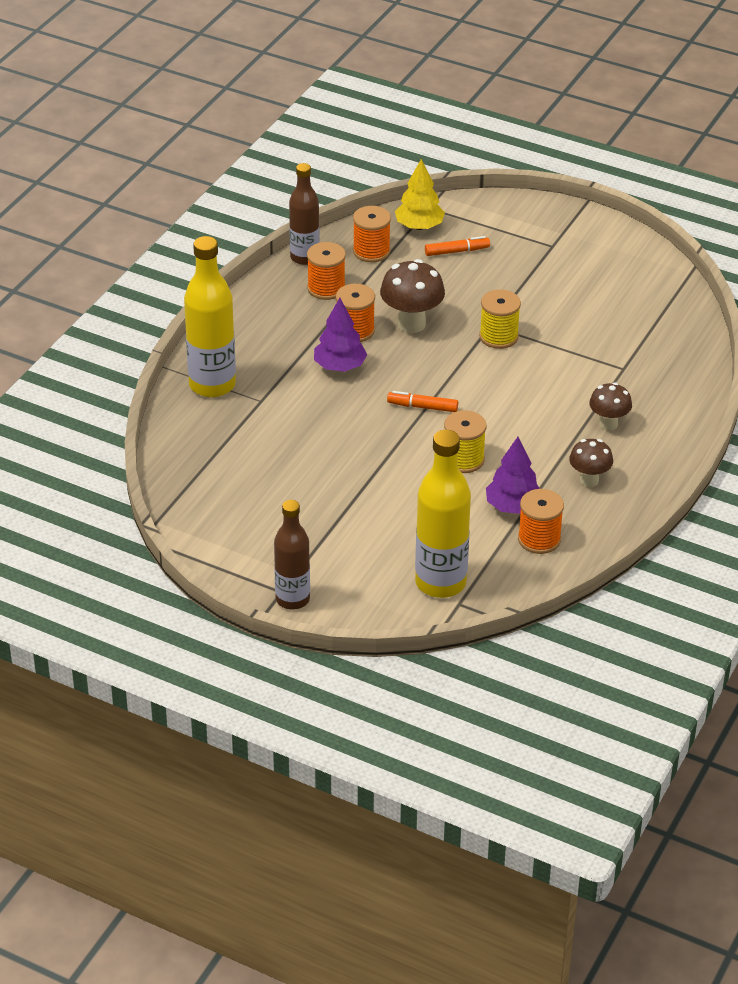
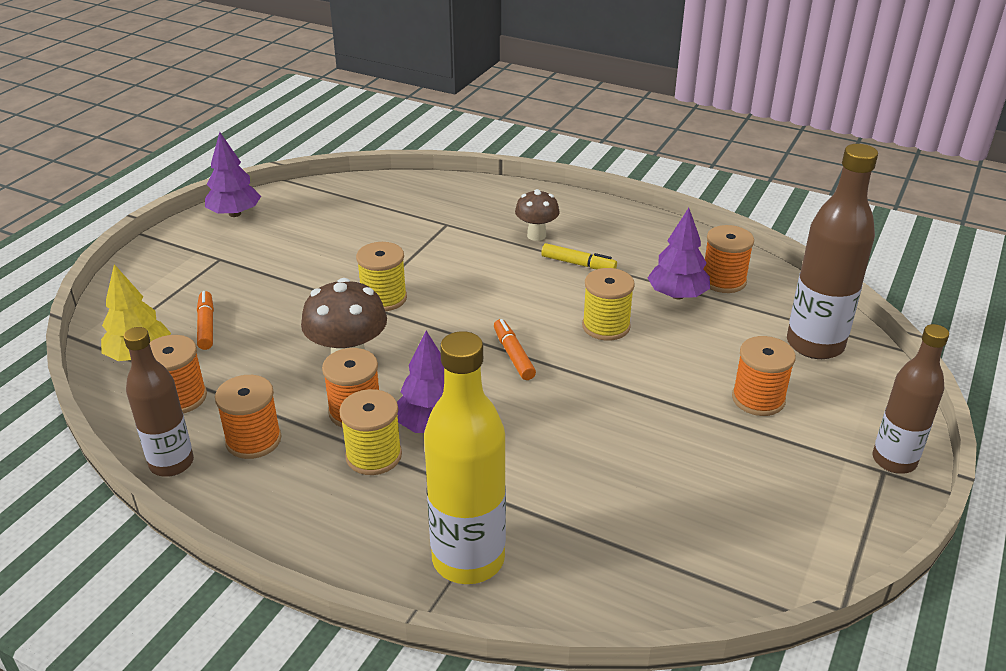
camera: 90 degrees left, 5 degrees down
orange marker [387,391,458,412] -> orange marker turned 150 degrees clockwise [494,319,536,380]
yellow bottle [415,430,471,598] -> brown bottle [787,144,878,359]
brown mushroom [569,439,613,487] -> none
none -> purple tree [205,132,261,217]
none -> yellow spool [339,389,402,475]
none -> yellow marker [541,243,617,269]
none -> orange spool [732,336,796,416]

